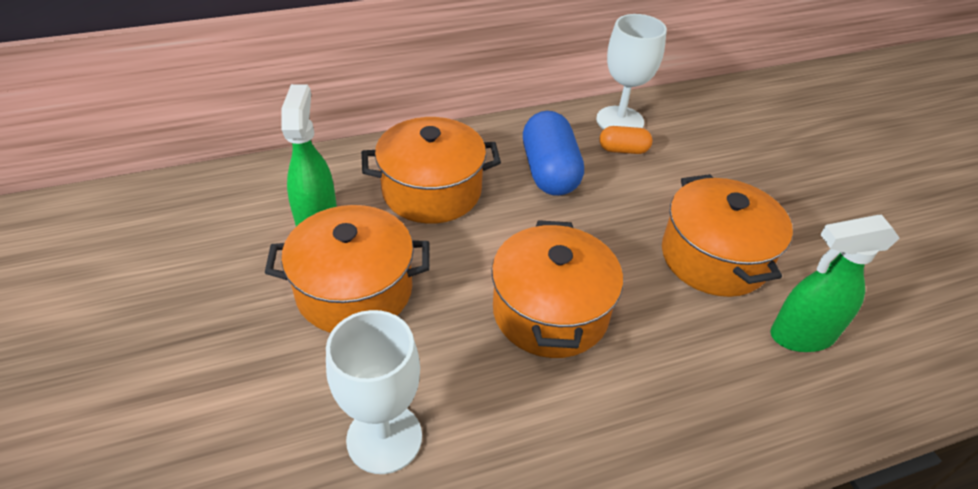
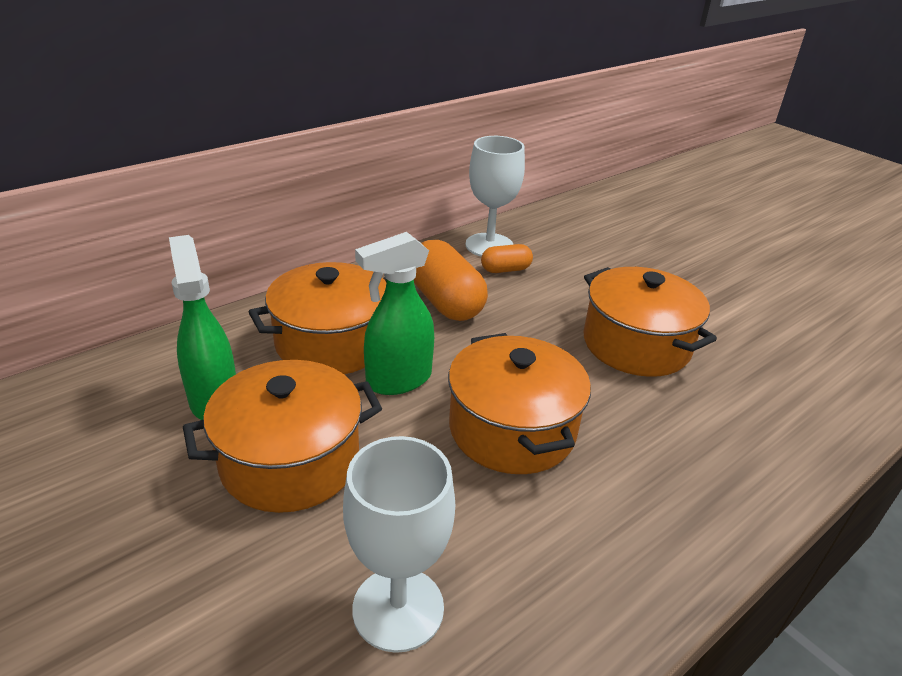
camera: 20 degrees left, 10 degrees down
blue capsule [523,111,584,196] -> orange capsule [414,240,488,321]
green spray bottle [771,215,900,352] -> green spray bottle moved to [355,232,434,395]

